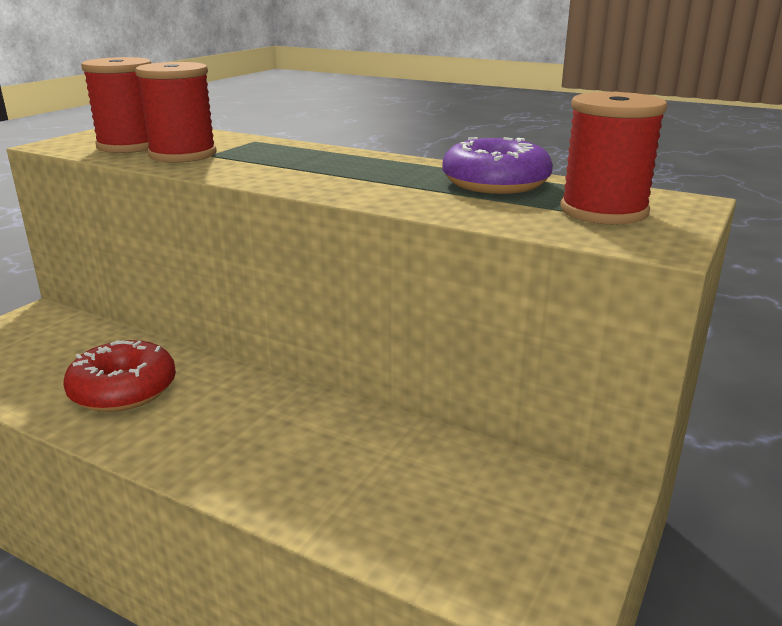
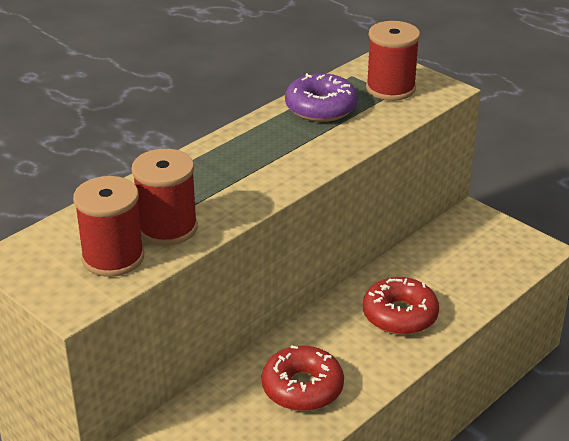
camera: 75 degrees left, 10 degrees up
none -> red donut [363,277,439,335]

